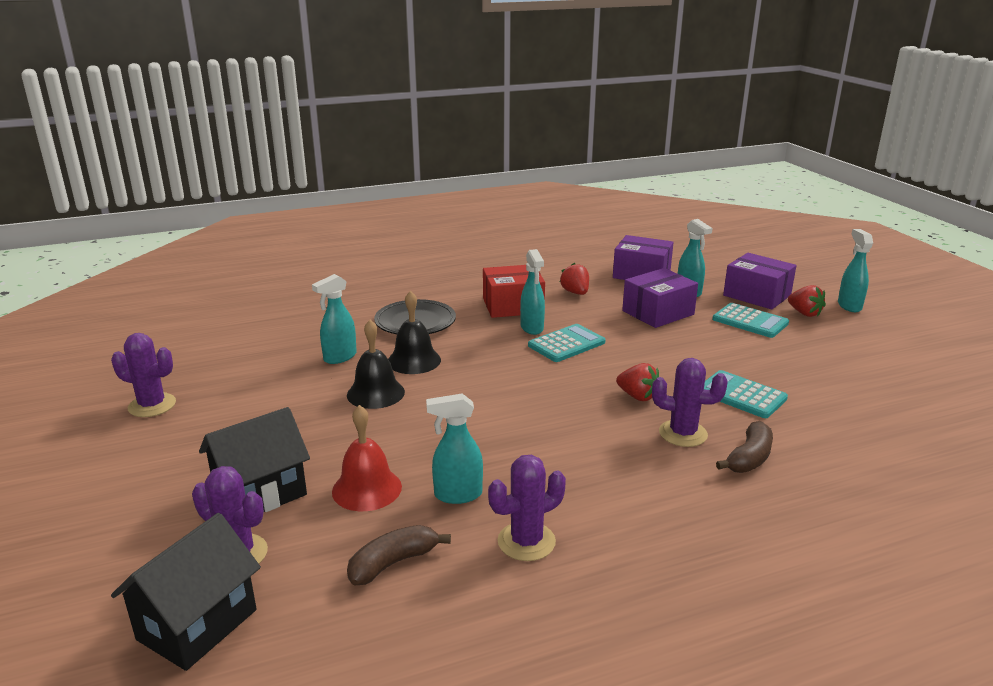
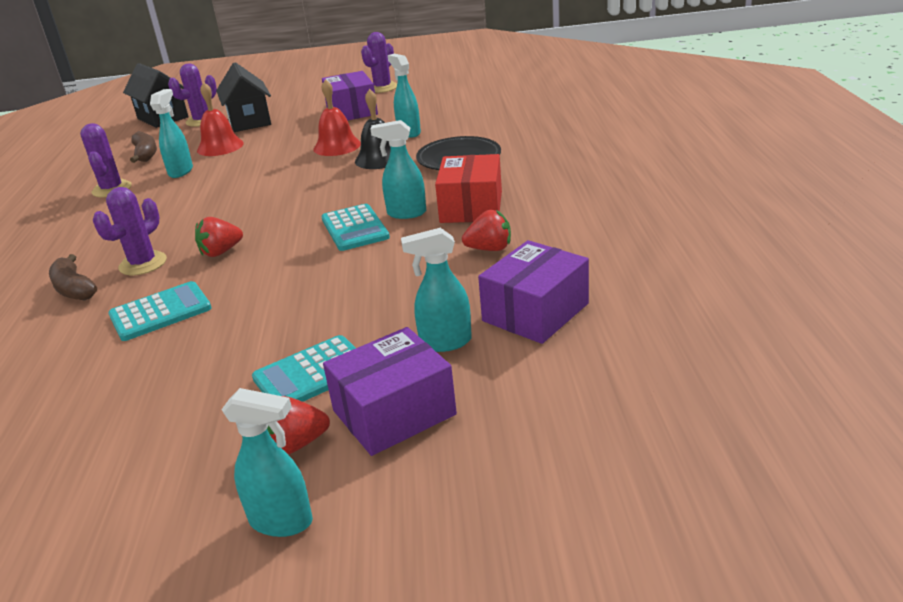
camera: 110 degrees right, 5 degrees up
black bell [347,320,405,409] -> red bell [314,79,361,156]
purple box [622,268,698,328] -> purple box moved to [322,71,378,120]

